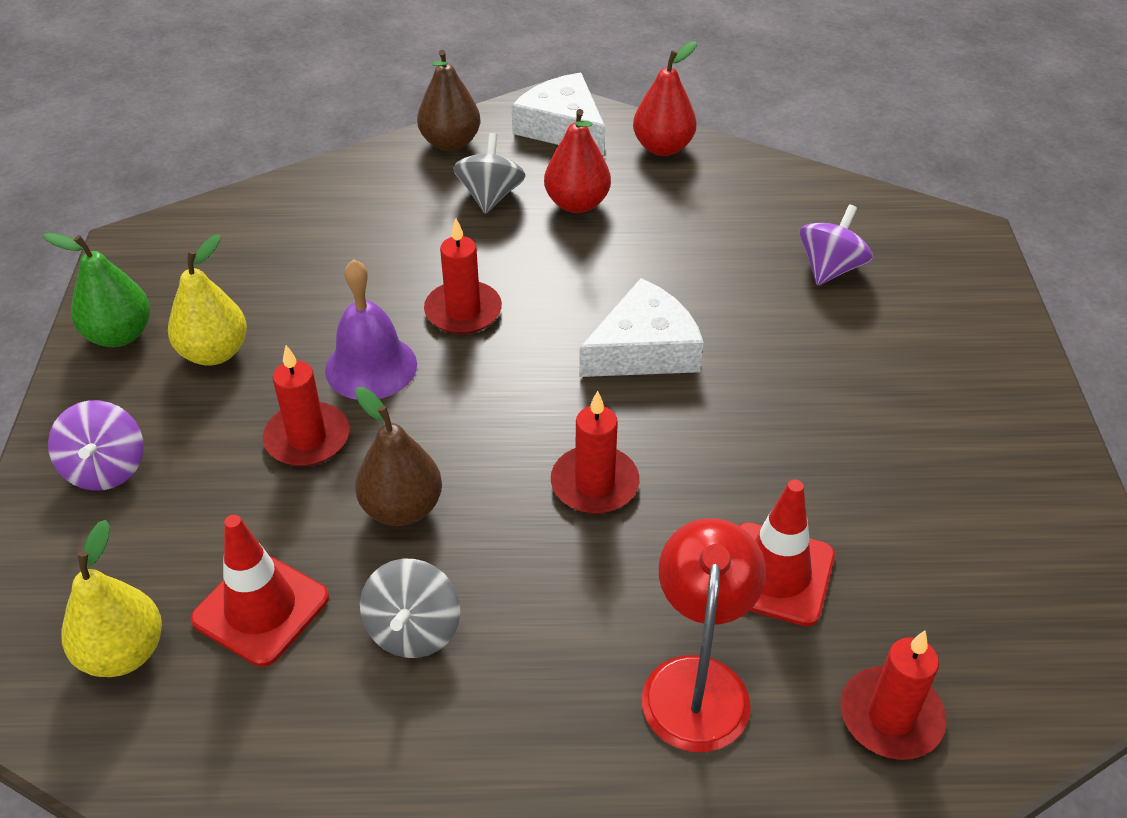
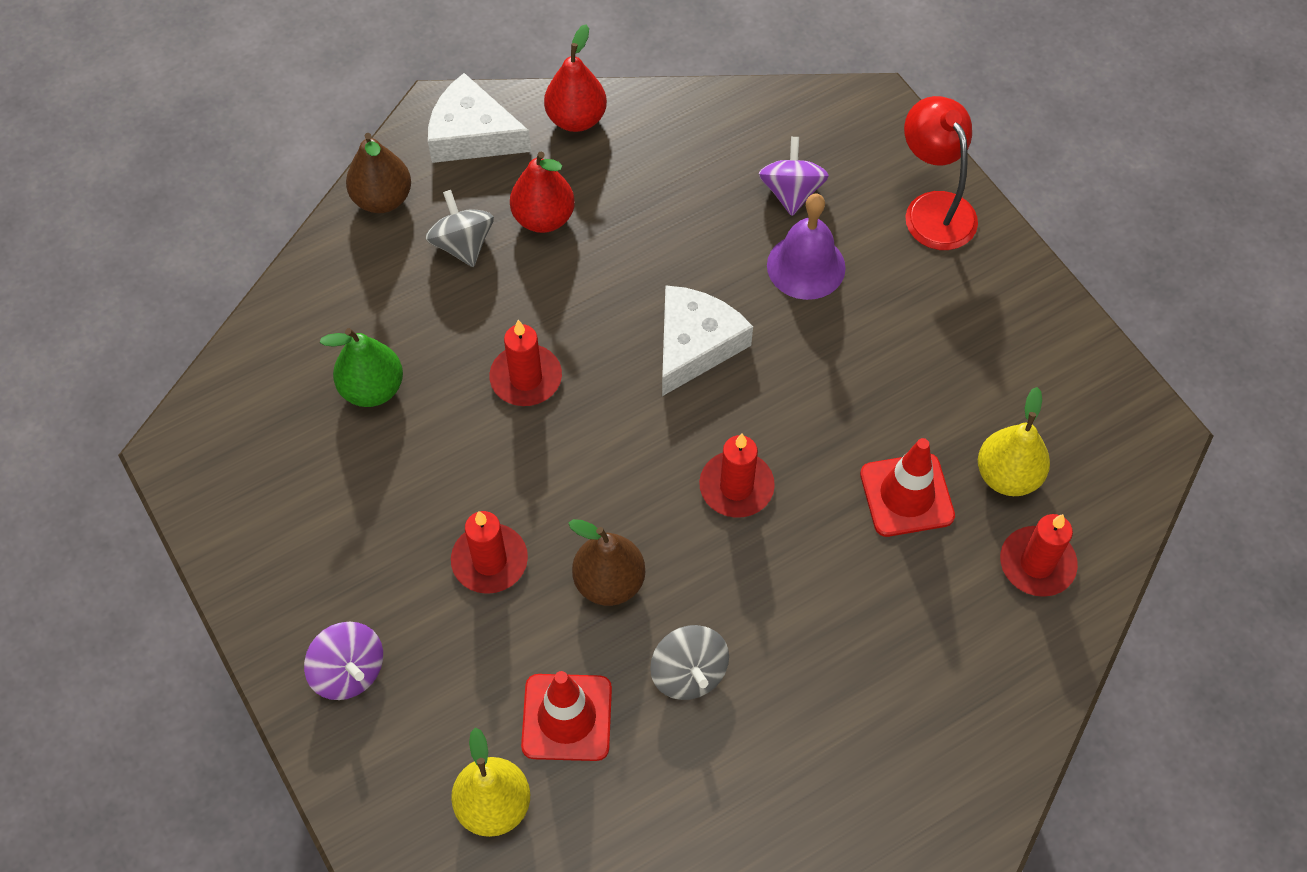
camera: 30 degrees left, 15 degrees up
green pear [43,233,150,347] -> green pear moved to [320,328,403,407]
yellow pear [168,235,247,366] -> yellow pear moved to [978,387,1050,496]
purple bell [325,259,417,400] -> purple bell moved to [767,194,846,300]
red lamp [642,518,766,752] -> red lamp moved to [904,96,978,250]

